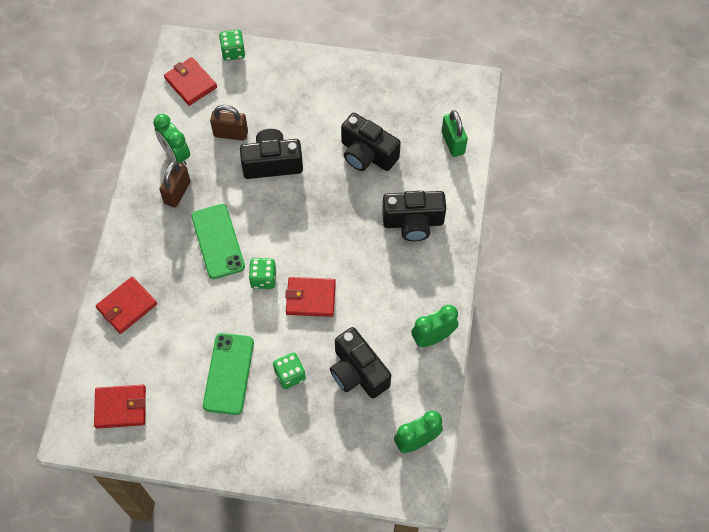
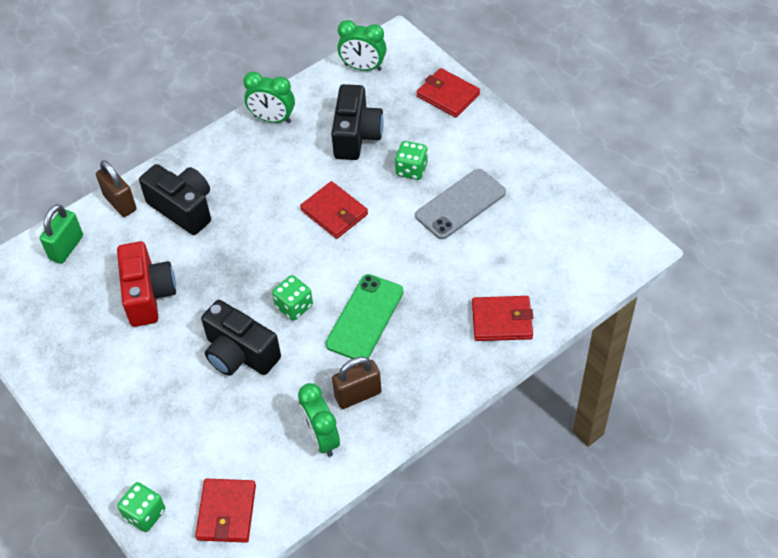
camera: 135 degrees left, 10 degrees down
red wallet [94,384,146,429] -> red wallet moved to [416,68,480,118]
green clock [153,114,190,166] -> green clock turned 150 degrees clockwise [298,383,340,457]
green phone [203,333,254,415] -> grey phone [415,169,506,239]
brown padlock [210,105,248,141] -> brown padlock moved to [96,160,137,217]
green dice [249,258,276,289] -> green dice moved to [272,275,313,321]
black camera [341,113,401,171] -> red camera [117,241,176,327]

